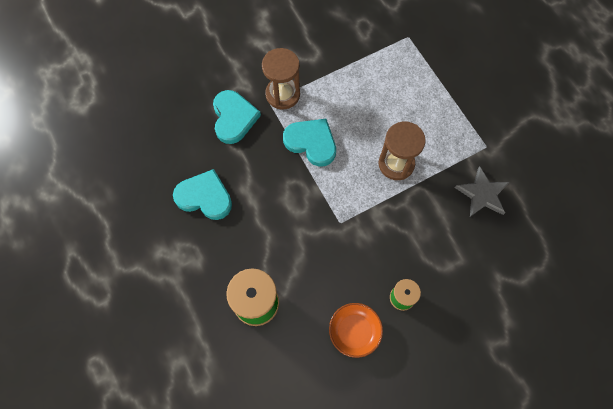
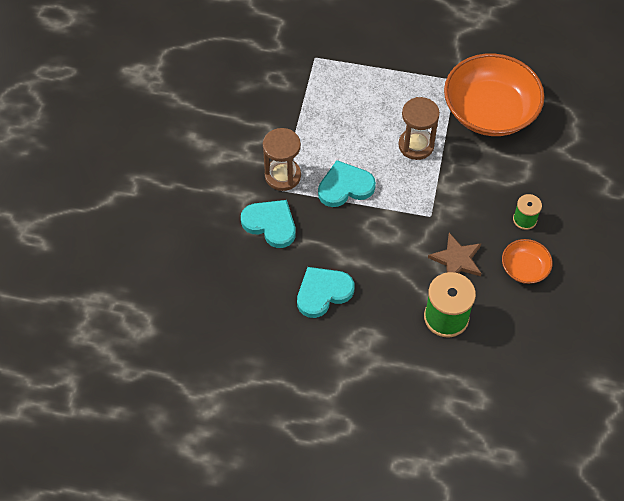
camera: 50 degrees left, 10 degrees down
grey star [455,166,510,217] -> orange bowl [444,53,545,136]
none -> brown star [428,233,482,276]

